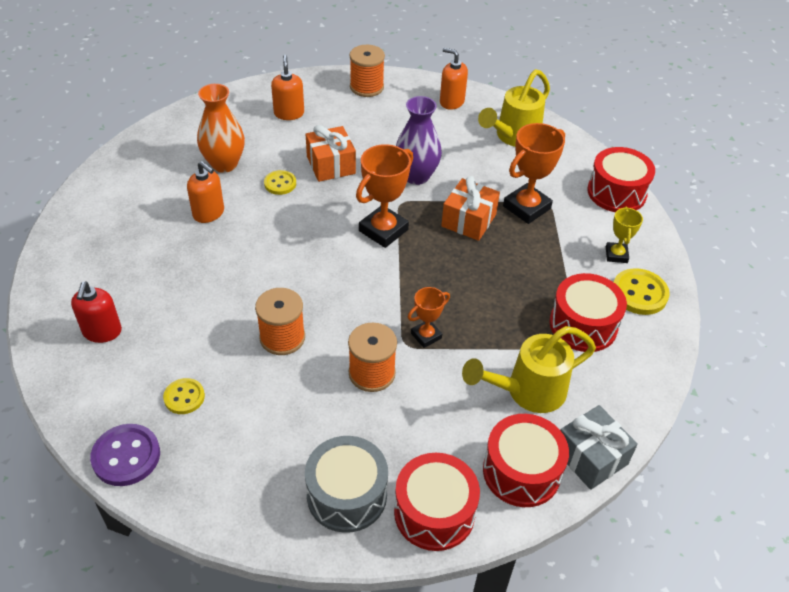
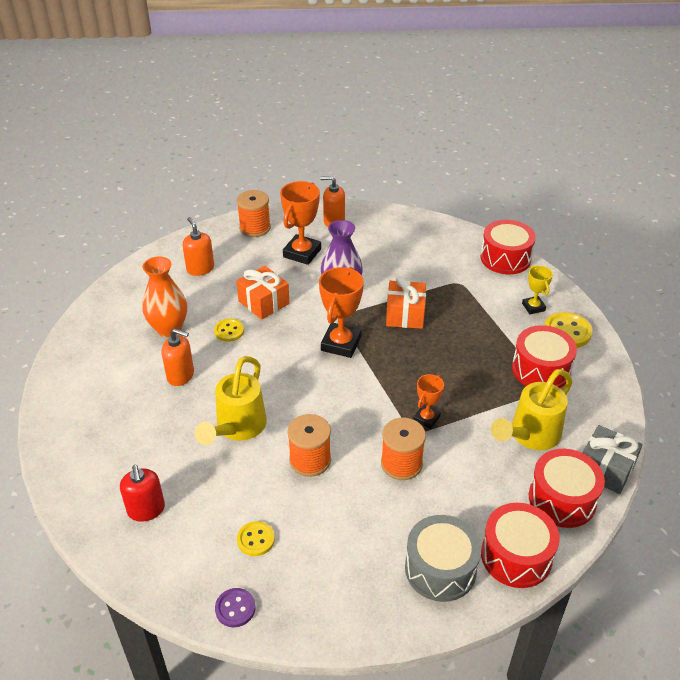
camera: 20 degrees left, 5 degrees down
purple button [90,424,160,486] -> purple button [215,588,256,627], size x0.64
yellow watering can [478,69,550,147] -> yellow watering can moved to [195,356,267,445]
orange trophy [503,123,565,224] -> orange trophy moved to [280,181,321,265]

